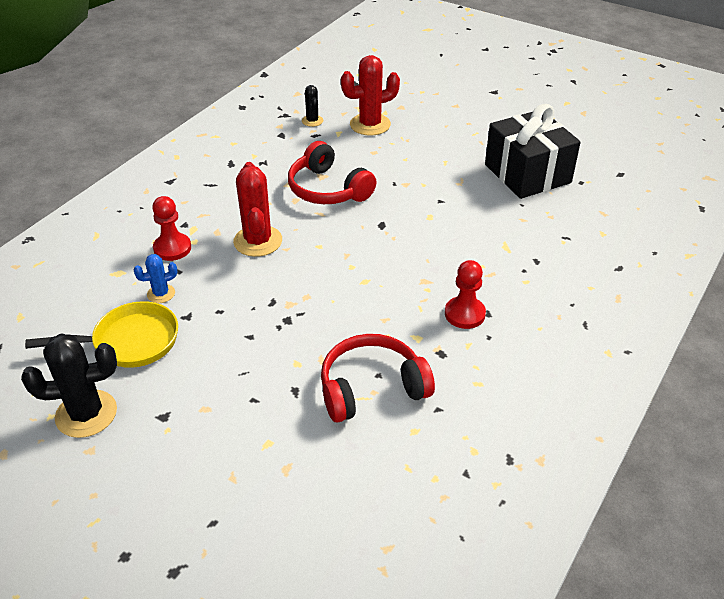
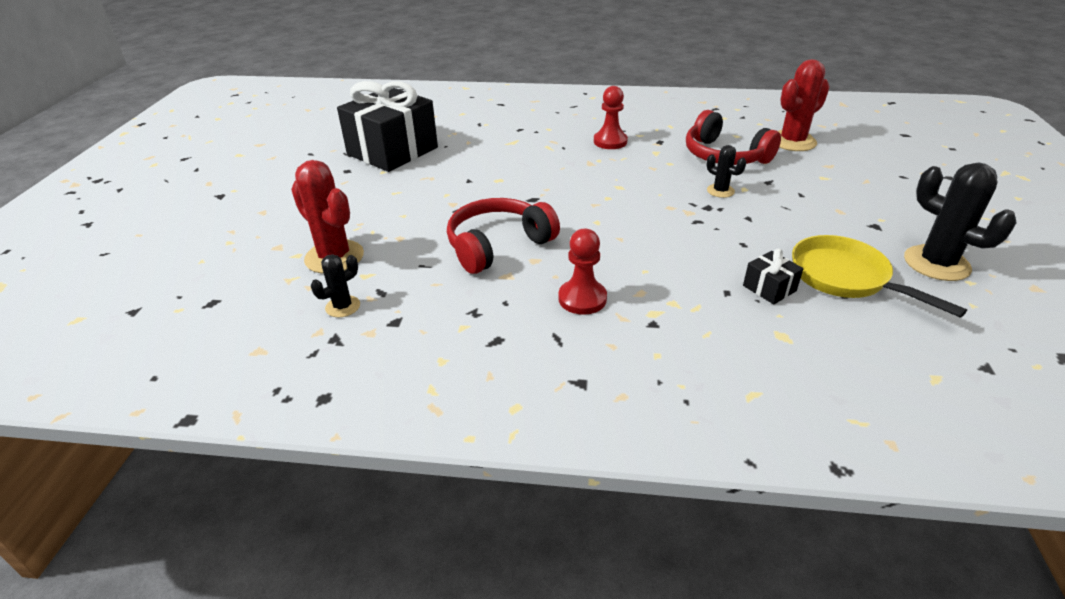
camera: 115 degrees left, 5 degrees down
blue cactus [134,254,177,303] -> black gift [743,249,804,304]
red pawn [152,196,191,261] -> red pawn moved to [558,229,607,315]
red cactus [233,162,282,257] -> red cactus moved to [778,59,830,151]
red headphones [288,141,376,204] -> red headphones turned 150 degrees counterclockwise [447,198,560,274]
none -> black cactus [707,145,746,198]

